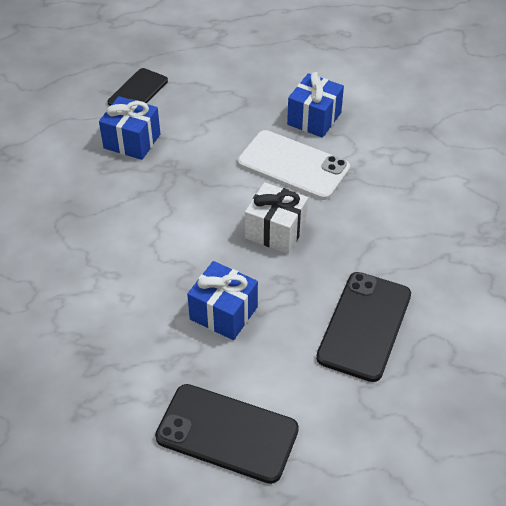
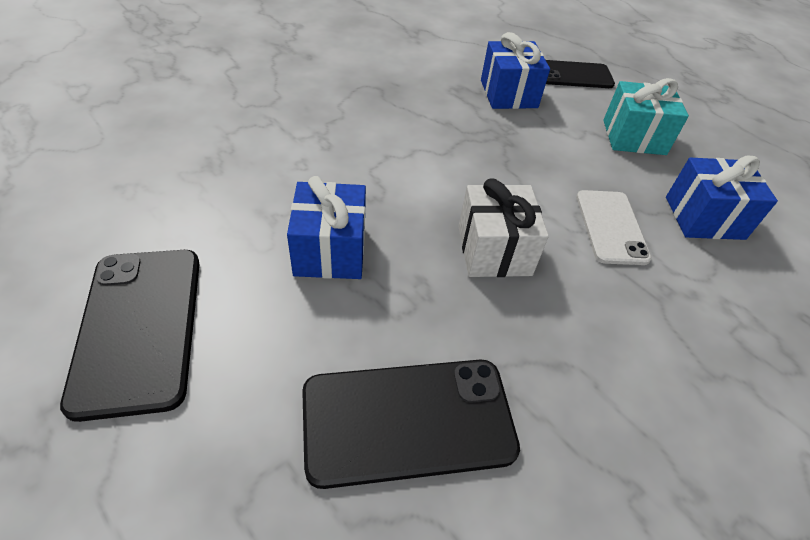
camera: 55 degrees right, 0 degrees up
white phone [238,130,350,200] -> white phone [576,190,652,265], size x0.65
none -> turquoise gift [603,78,689,155]

